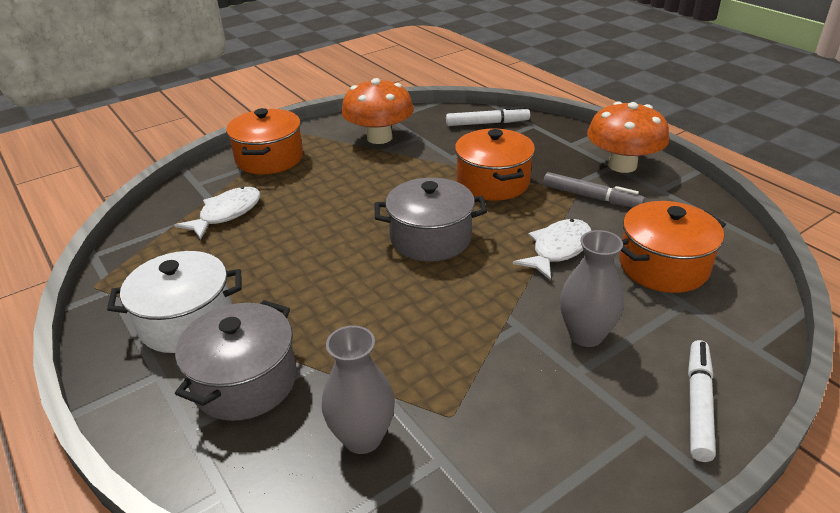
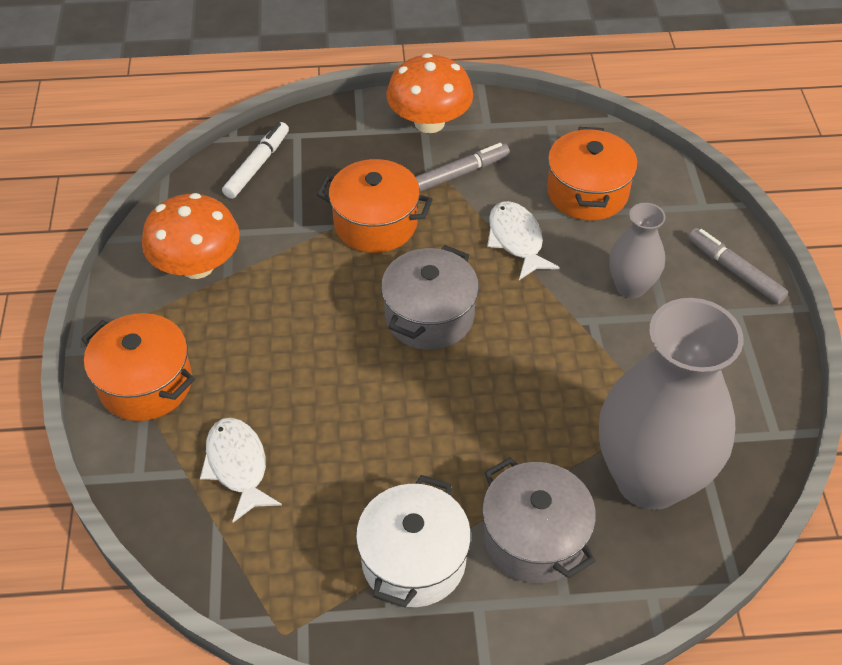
camera: 60 degrees left, 15 degrees up
grey vase [322,325,395,454] -> grey vase [599,298,744,510], size x2.04
white marker [688,340,716,462] -> grey marker [688,228,788,304]

